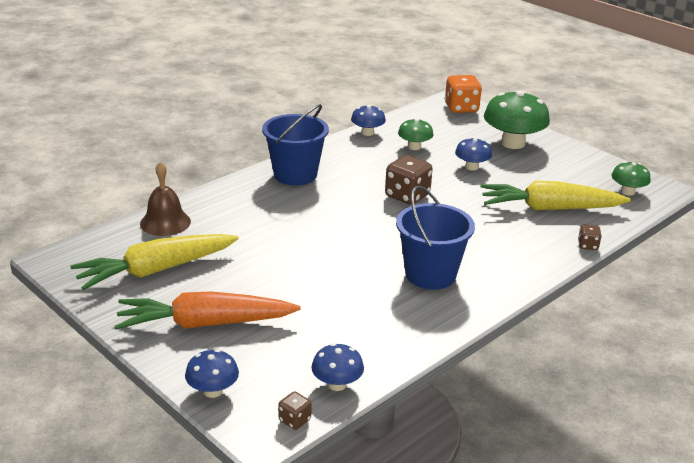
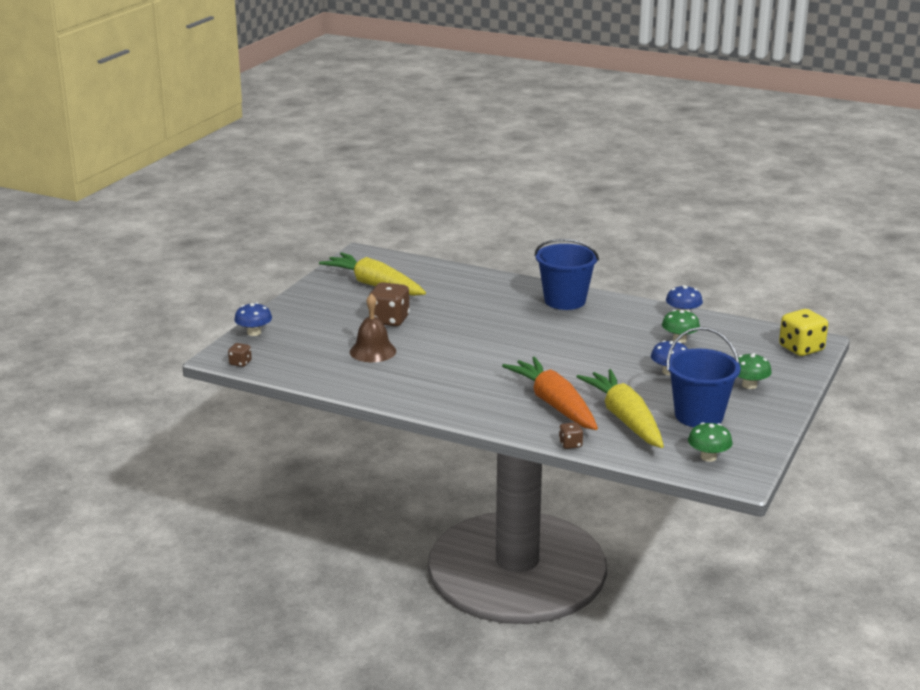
camera: 70 degrees right, 5 degrees down
orange carrot [115,291,301,329] -> orange carrot moved to [502,357,598,430]
brown bell [140,162,191,236] -> brown bell moved to [350,294,396,362]
blue mushroom [311,343,364,391] -> none
brown dice [385,155,432,205] -> brown dice moved to [369,282,410,326]
blue bucket [396,186,475,290] -> blue bucket moved to [667,327,741,427]
orange dice [445,75,482,113] -> yellow dice [779,309,828,356]
green mushroom [484,91,550,149] -> green mushroom [738,353,772,389], size x0.54

